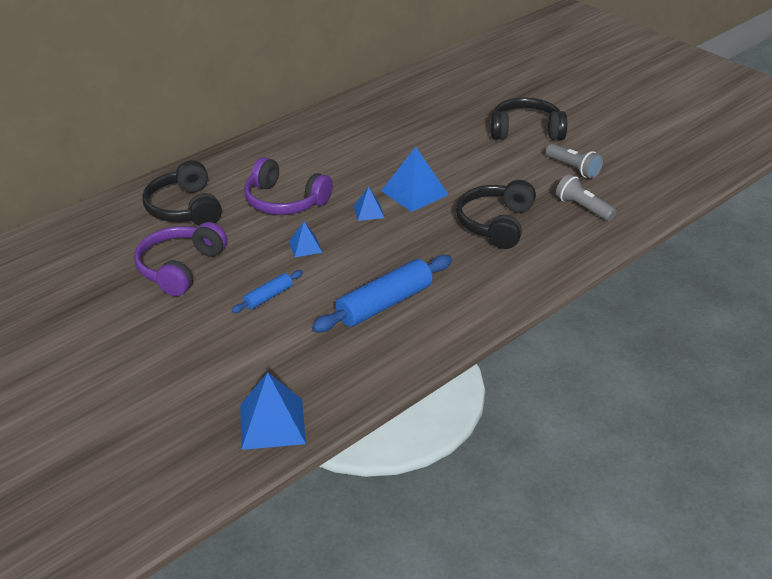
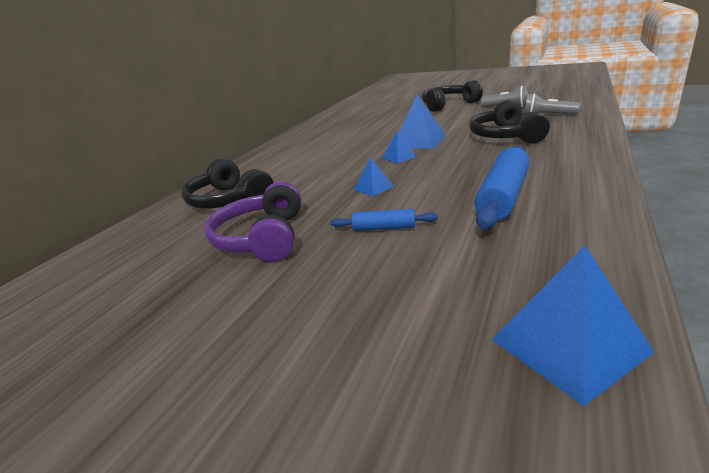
camera: 20 degrees left, 10 degrees down
blue rolling pin [231,270,303,313] -> blue rolling pin turned 75 degrees clockwise [331,209,438,231]
purple headphones [244,157,333,215] -> none

